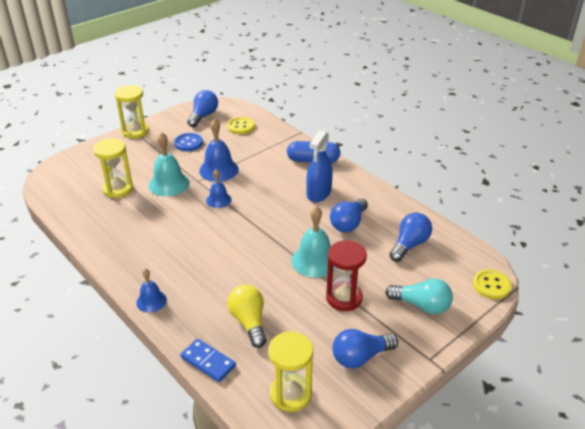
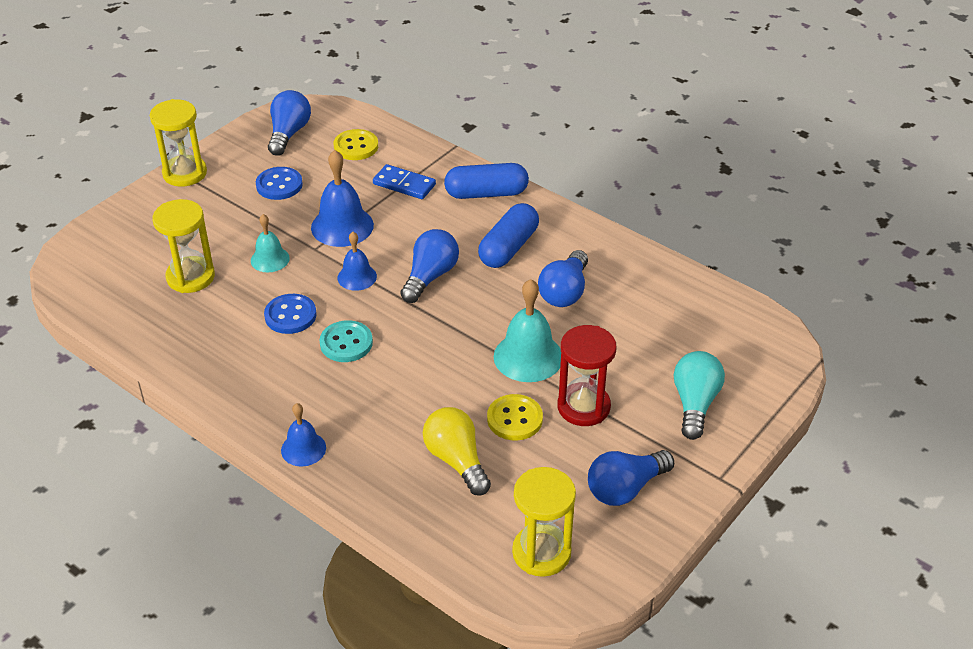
camera: 10 degrees left, 5 degrees up
turquoise bell [149,132,189,197] -> turquoise bell [251,214,290,272], size x0.60
blue domino [180,339,236,382] -> blue domino moved to [373,164,436,199]
blue spray bottle [306,131,333,202] -> blue capsule [478,203,539,268]
turquoise light bulb [385,278,453,314] -> turquoise light bulb turned 90 degrees counterclockwise [674,351,725,440]
blue light bulb [389,213,432,262] -> blue light bulb moved to [400,229,459,303]
yellow button [473,269,512,299] -> yellow button moved to [487,394,543,440]
none -> blue button [264,294,316,334]
none -> turquoise button [319,320,373,362]

